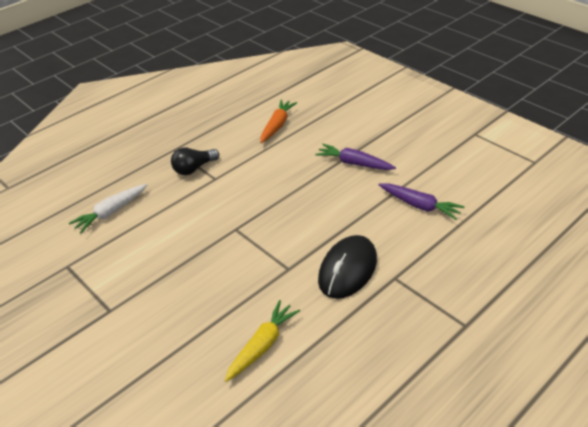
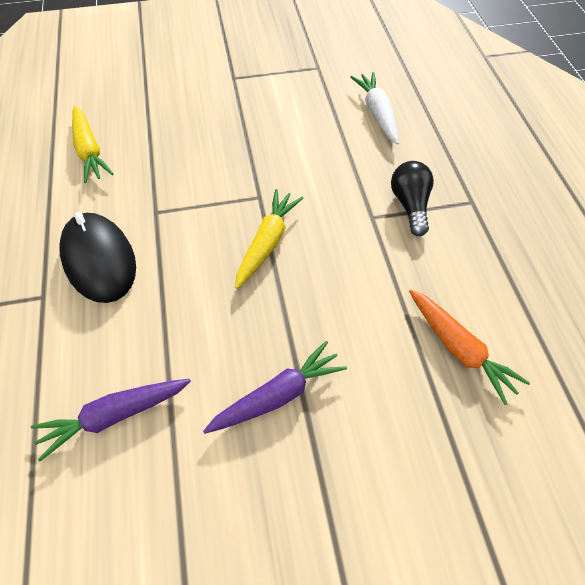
camera: 120 degrees right, 15 degrees up
none -> yellow carrot [235,189,303,289]

